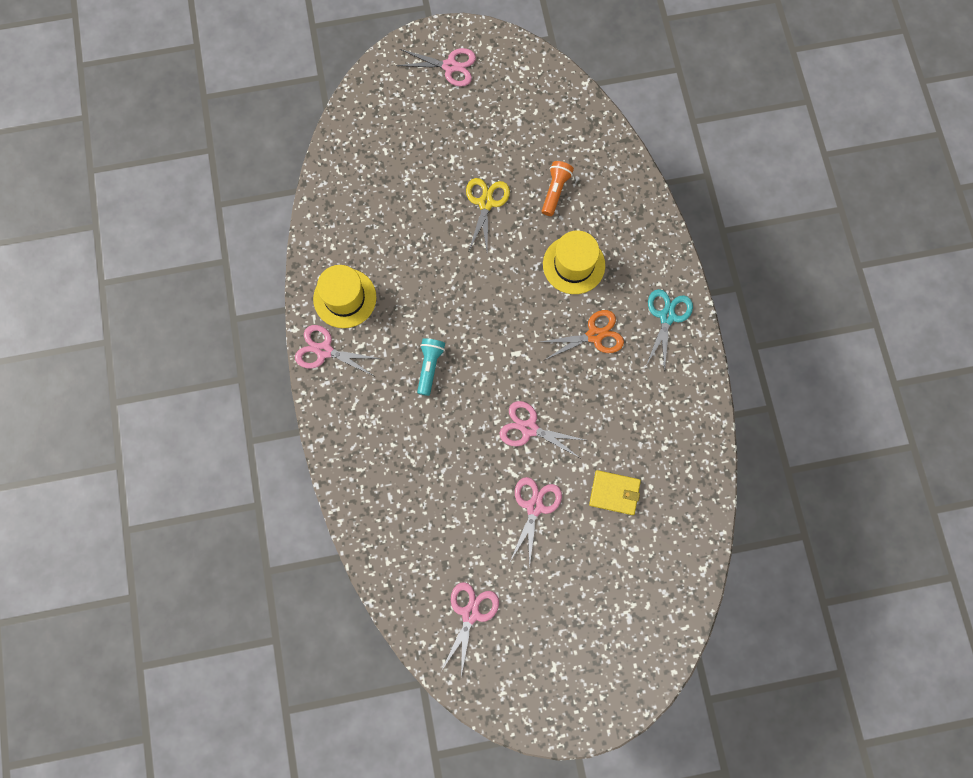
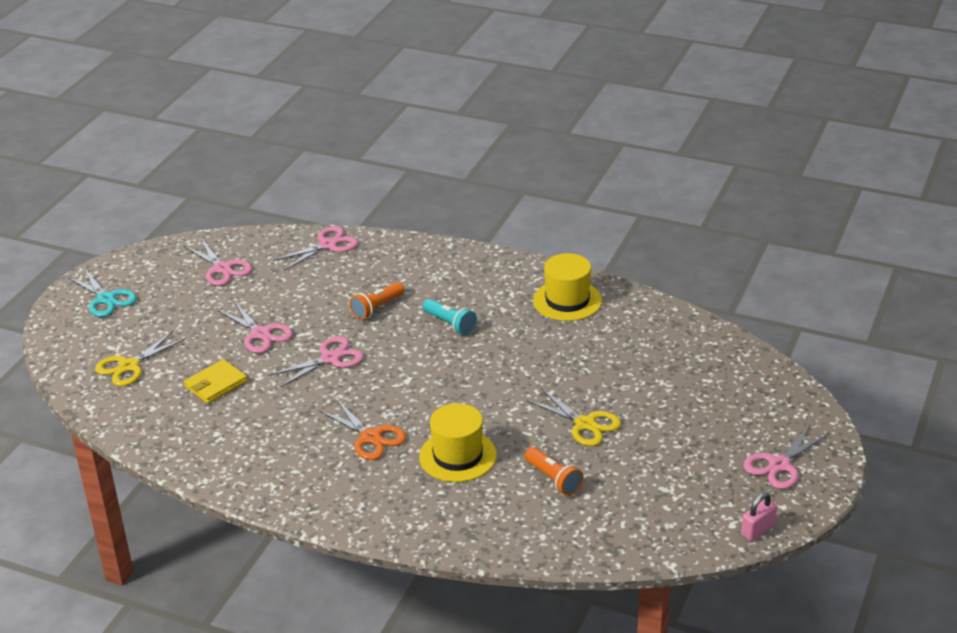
camera: 125 degrees right, 40 degrees down
pink scissors [295,325,382,376] -> pink scissors moved to [273,226,358,271]
orange scissors [540,310,624,360] -> orange scissors turned 60 degrees counterclockwise [319,399,406,460]
turquoise scissors [646,289,693,372] -> turquoise scissors moved to [67,268,137,317]
none -> yellow scissors [95,331,186,386]
none -> orange flashlight [349,282,405,320]
none -> pink padlock [741,492,777,541]

